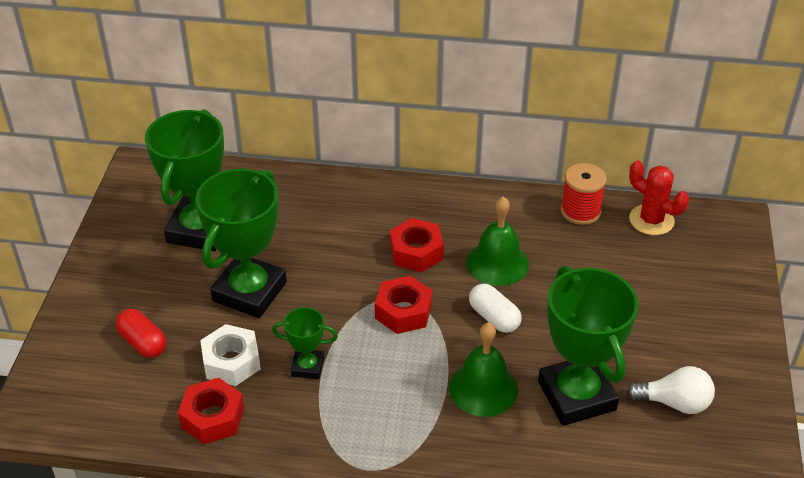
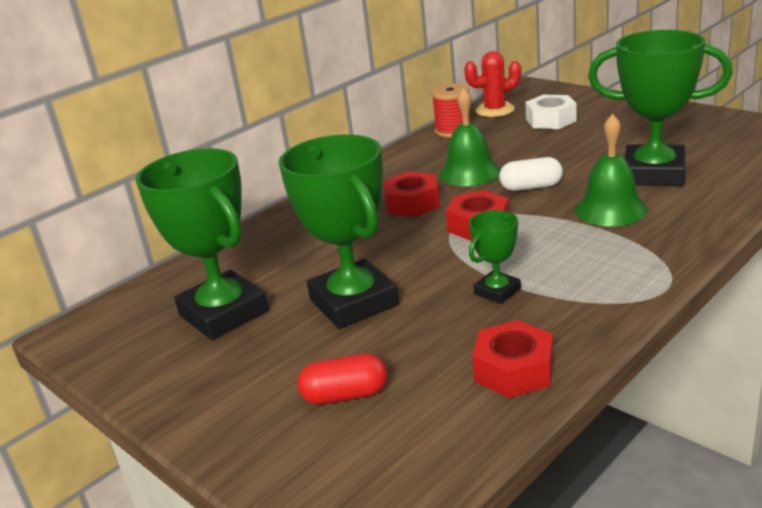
camera: 50 degrees left, 15 degrees down
white nut [200,324,261,386] -> white nut moved to [525,95,577,129]
white light bulb [626,366,715,414] -> none

